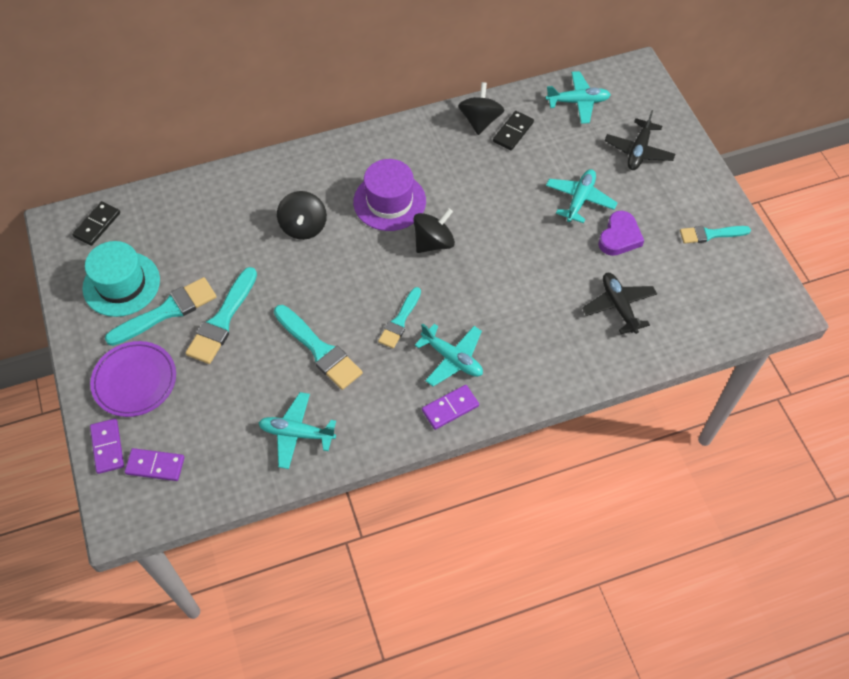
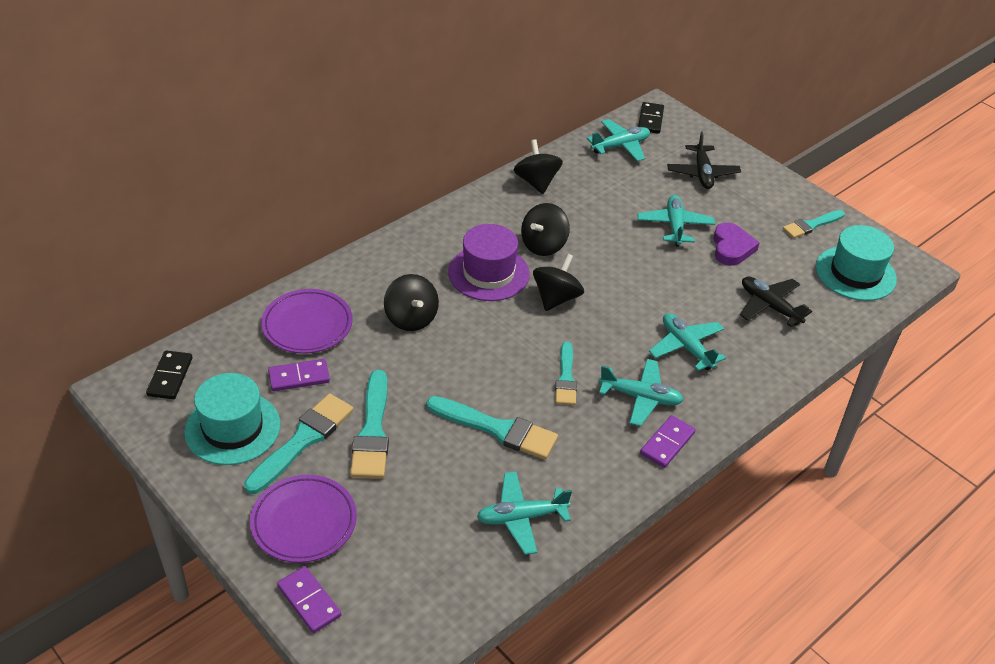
camera: 25 degrees left, 15 degrees down
purple domino [125,448,185,481] -> purple domino moved to [268,359,330,391]
black domino [493,111,534,150] -> black domino moved to [638,102,664,134]
none -> purple plate [261,289,353,353]
none -> black spinning top [521,203,570,256]
none -> turquoise plane [649,313,726,371]
none -> turquoise hat [816,225,897,301]

